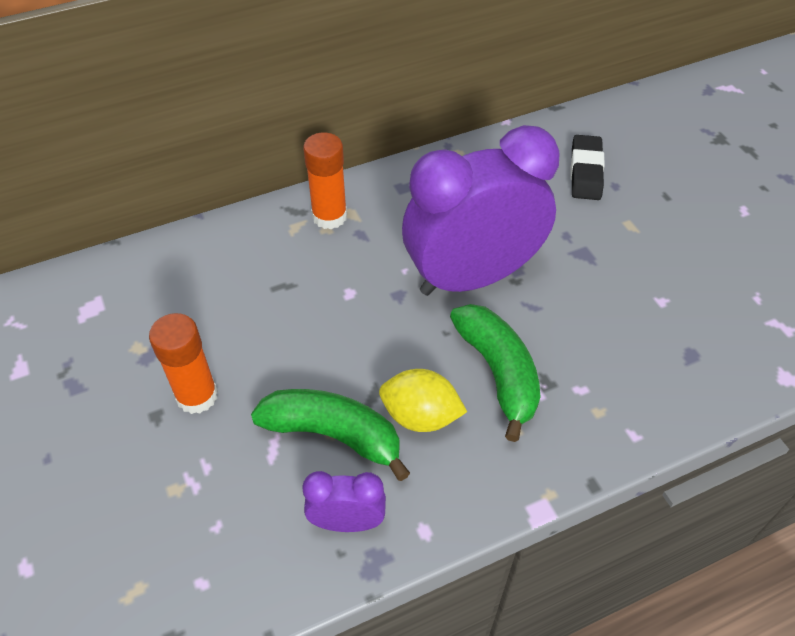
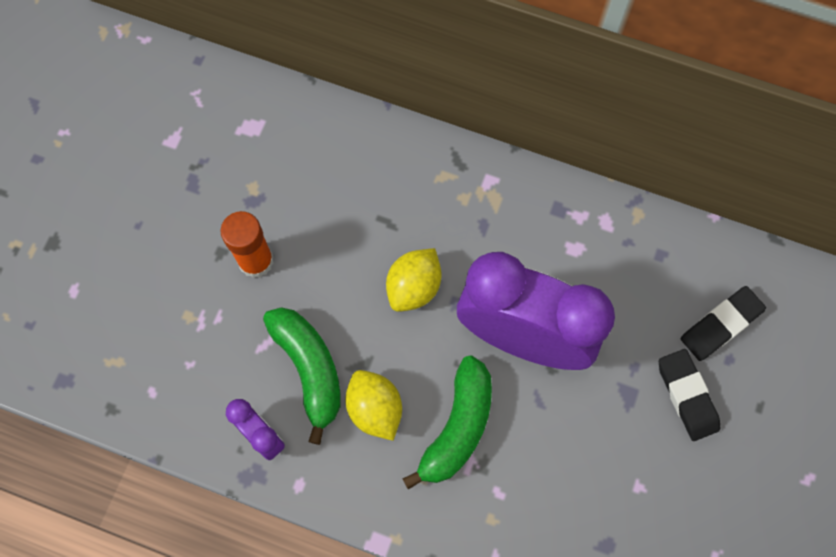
camera: 45 degrees right, 20 degrees up
orange glue stick [303,132,347,229] -> none
none -> yellow lemon [386,248,442,312]
none -> black eraser [659,349,720,441]

